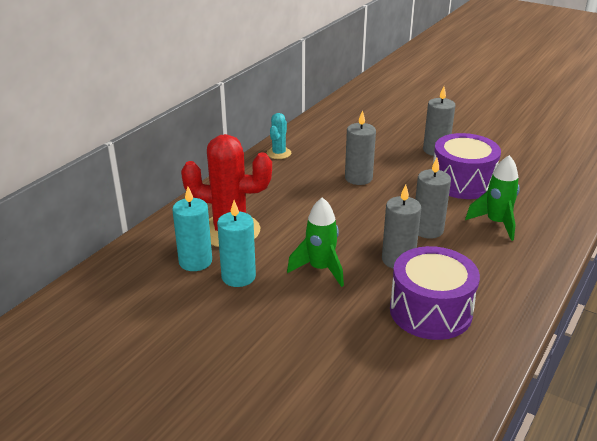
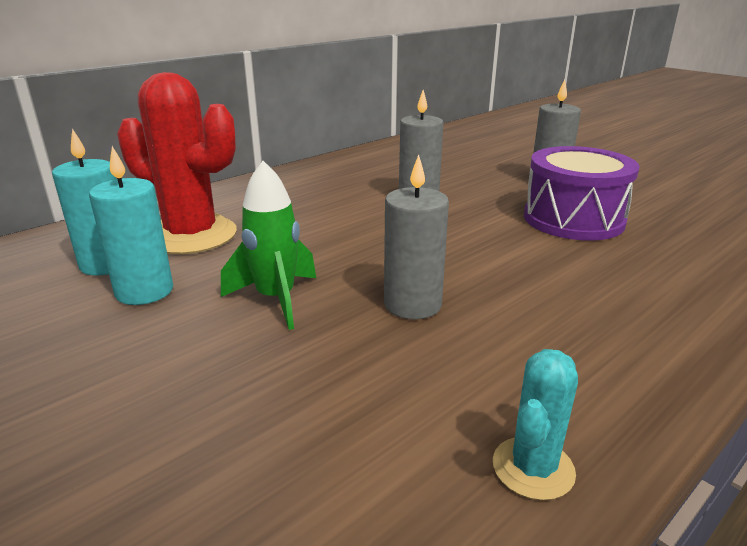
camera: 15 degrees right, 5 degrees down
turquoise cactus [267,113,291,159] -> turquoise cactus moved to [493,349,578,501]
purple drum [390,246,480,340] -> none
grey candle [415,158,451,239] -> none
green rocket [465,155,520,241] -> none

